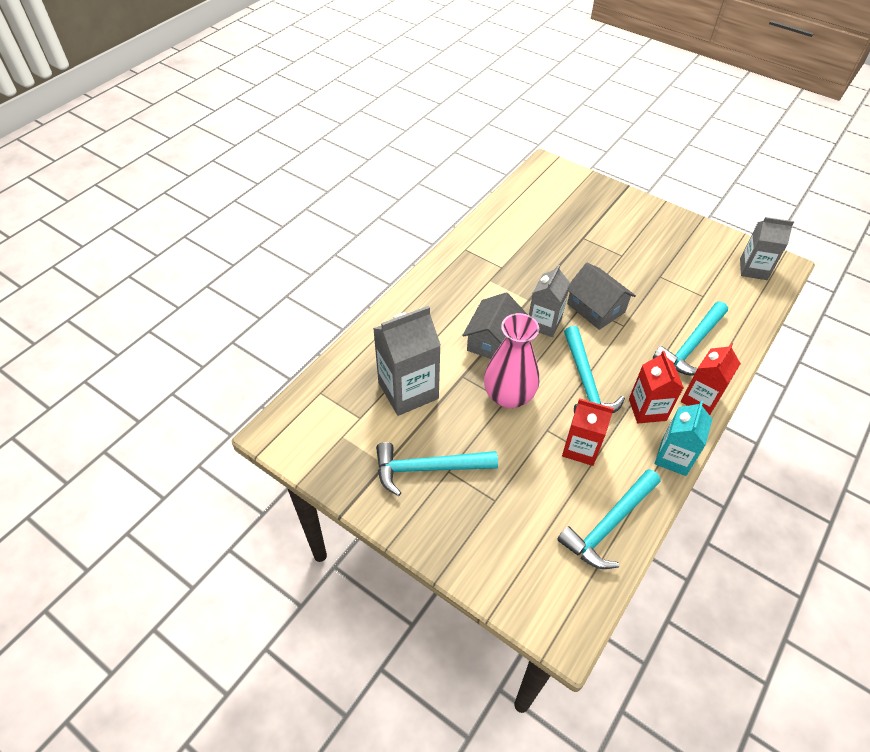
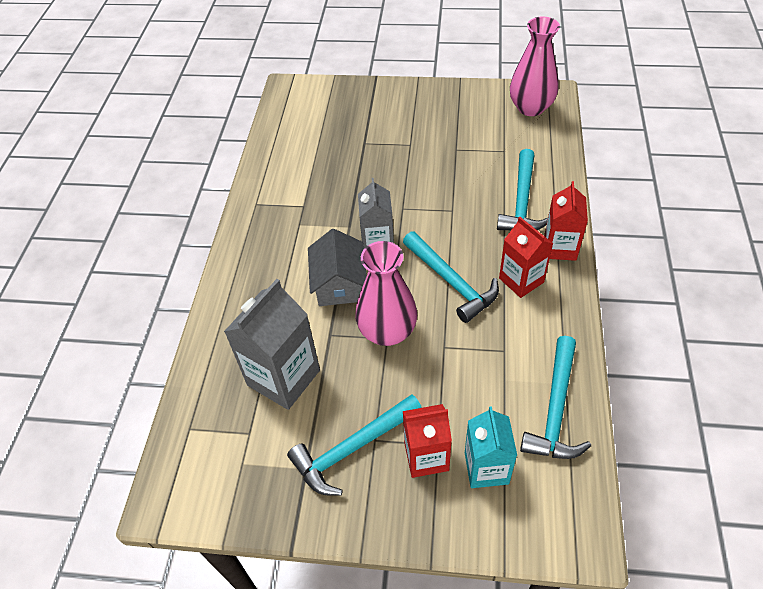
camera: 25 degrees left, 0 degrees up
red carton [562,398,614,466] -> red carton moved to [403,404,452,478]
grey house [567,263,636,330] -> none
turquoise carton [655,400,712,476] -> turquoise carton moved to [465,406,517,488]
grey carton [740,217,794,280] -> pink vase [510,16,560,116]

